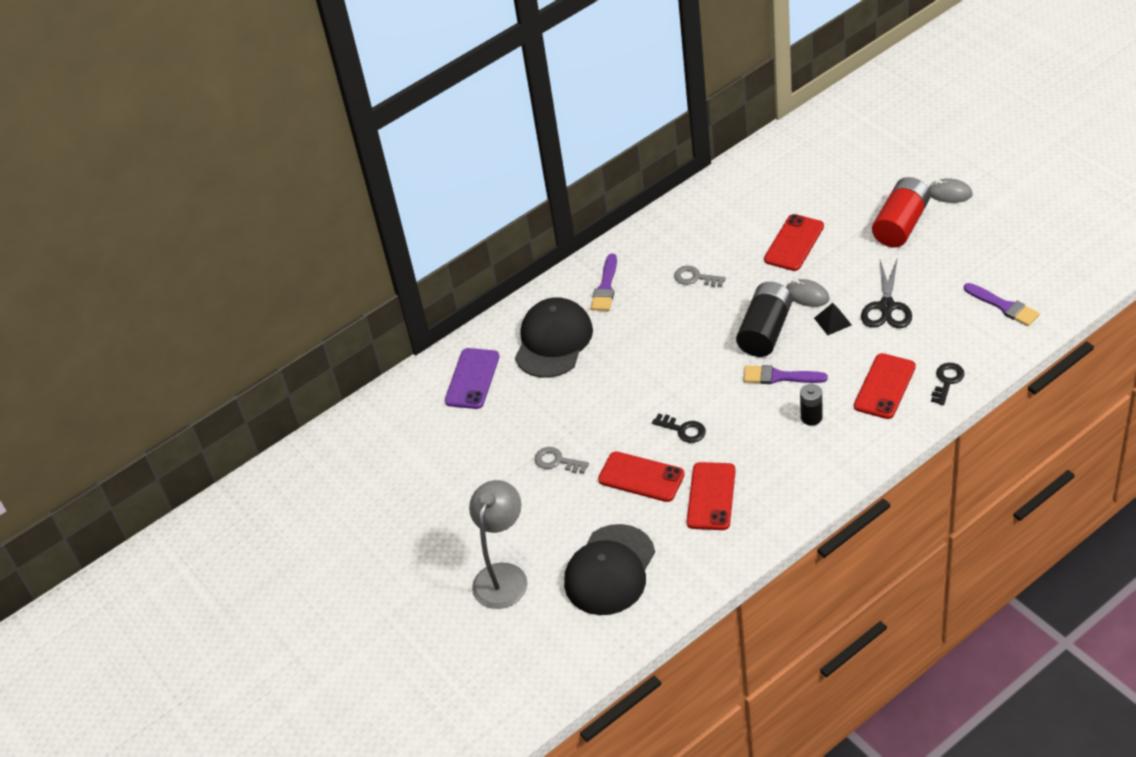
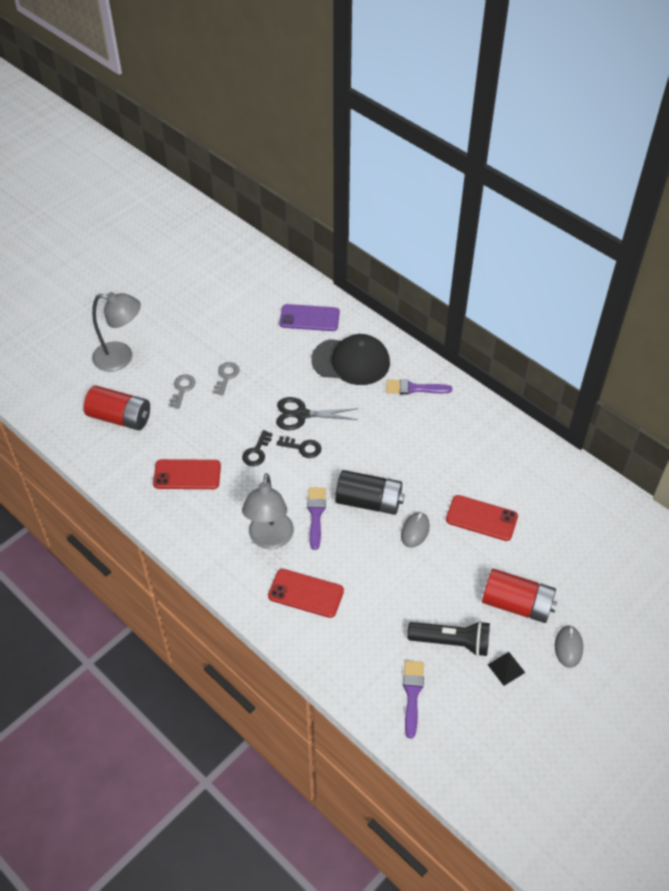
camera: 75 degrees right, 5 degrees up
black cap [564,524,655,615] -> red battery [84,386,150,430]
red phone [598,451,685,502] -> none
grey key [674,266,726,287] -> grey key moved to [169,375,196,409]
black battery [800,384,823,425] -> grey lamp [242,473,294,549]
black pyramid [814,303,852,335] -> black pyramid moved to [488,652,525,686]
black scissors [861,260,912,328] -> black scissors moved to [276,397,358,430]
black key [931,363,965,405] -> black key moved to [276,436,321,458]
purple brush [964,283,1040,326] -> purple brush turned 150 degrees clockwise [403,661,424,739]
none -> black flashlight [407,621,490,657]

